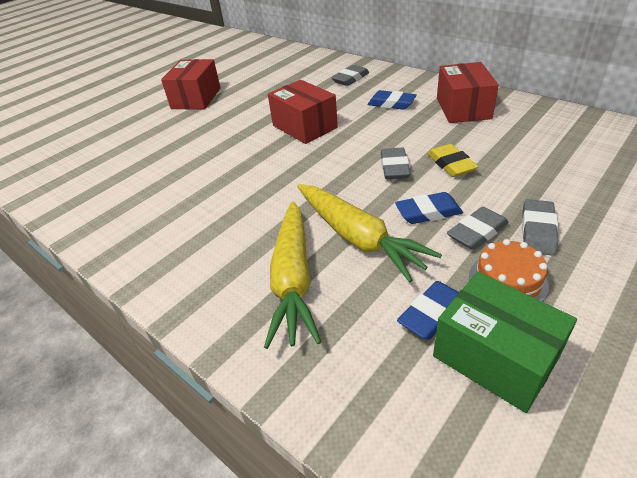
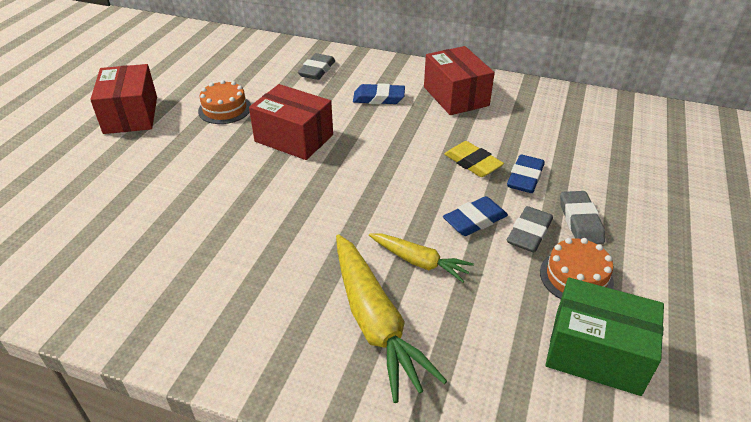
camera: 25 degrees left, 0 degrees up
yellow carrot [297,184,442,283] -> yellow carrot [369,233,474,283], size x0.57
grey eraser [381,148,410,179] -> none
blue eraser [397,281,459,340] -> blue eraser moved to [507,154,544,193]
none -> orange cake [198,80,251,124]

